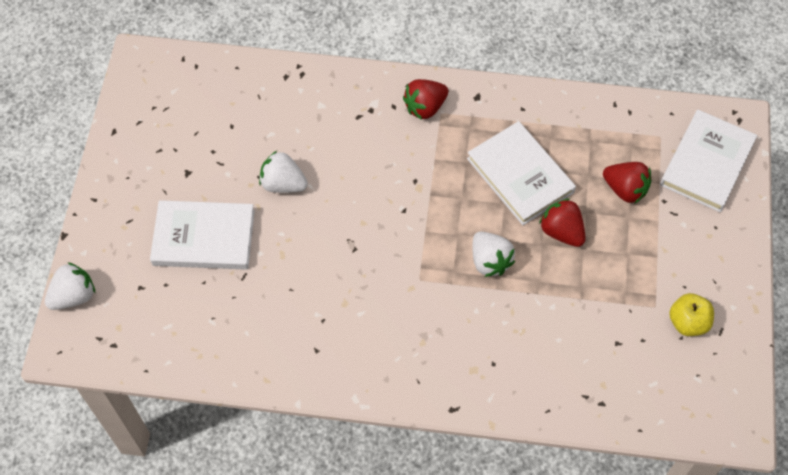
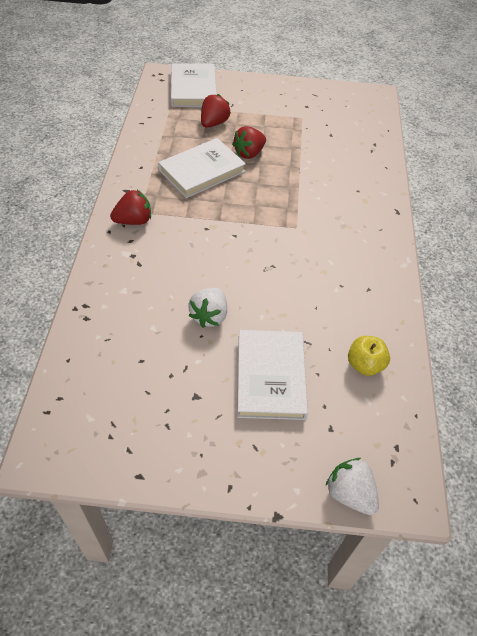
camera: 95 degrees left, 10 degrees down
red strawberry [403,79,448,120] -> red strawberry turned 75 degrees counterclockwise [110,190,151,225]
white strawberry [472,231,515,277] -> none
white book [660,110,757,212] -> white book turned 60 degrees clockwise [171,63,216,107]
yellow apple [669,293,714,336] -> yellow apple moved to [348,336,390,376]

